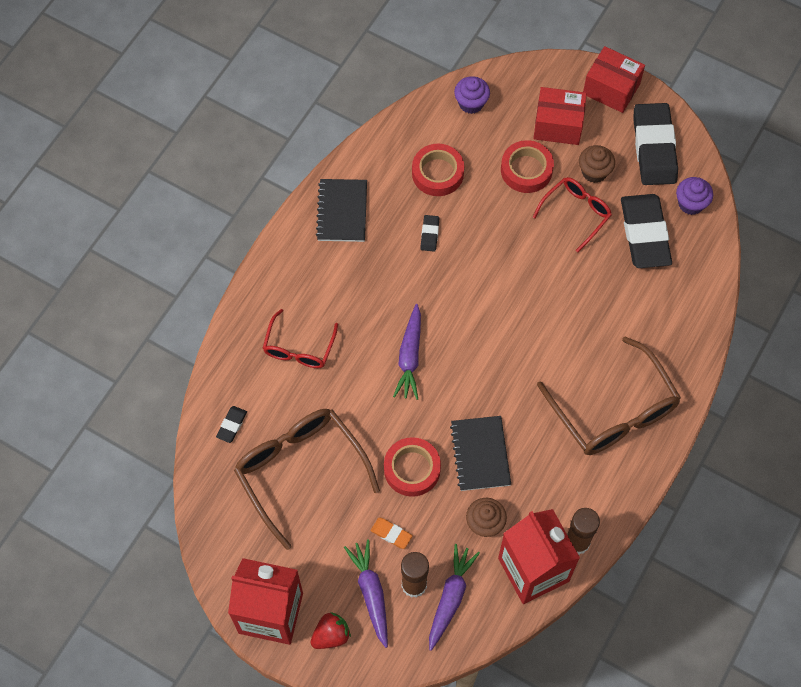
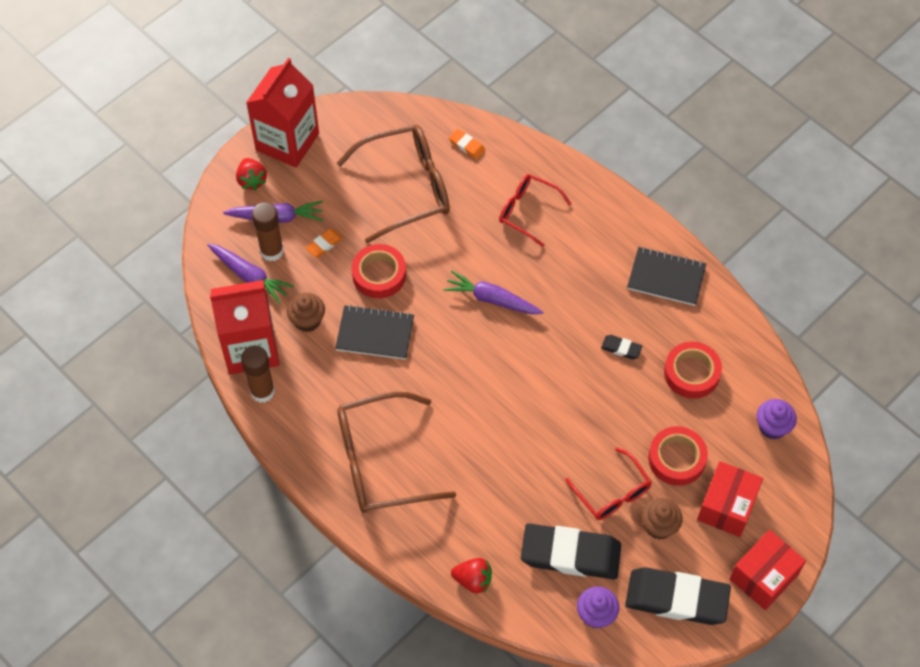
camera: 105 degrees right, 5 degrees down
black eraser [216,406,247,443] -> orange eraser [449,129,485,159]
none -> red strawberry [451,558,492,593]

